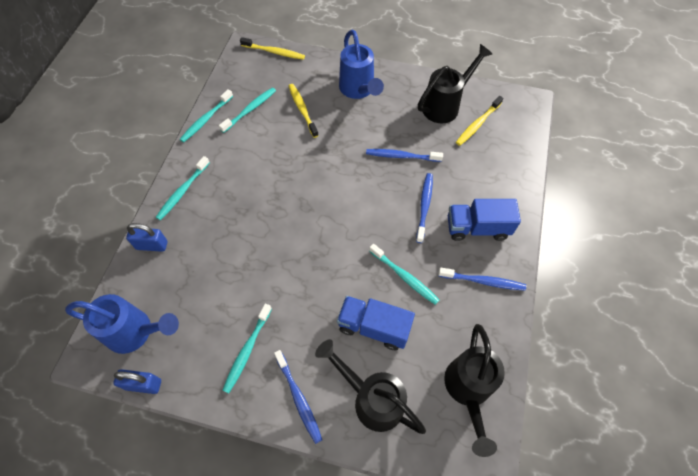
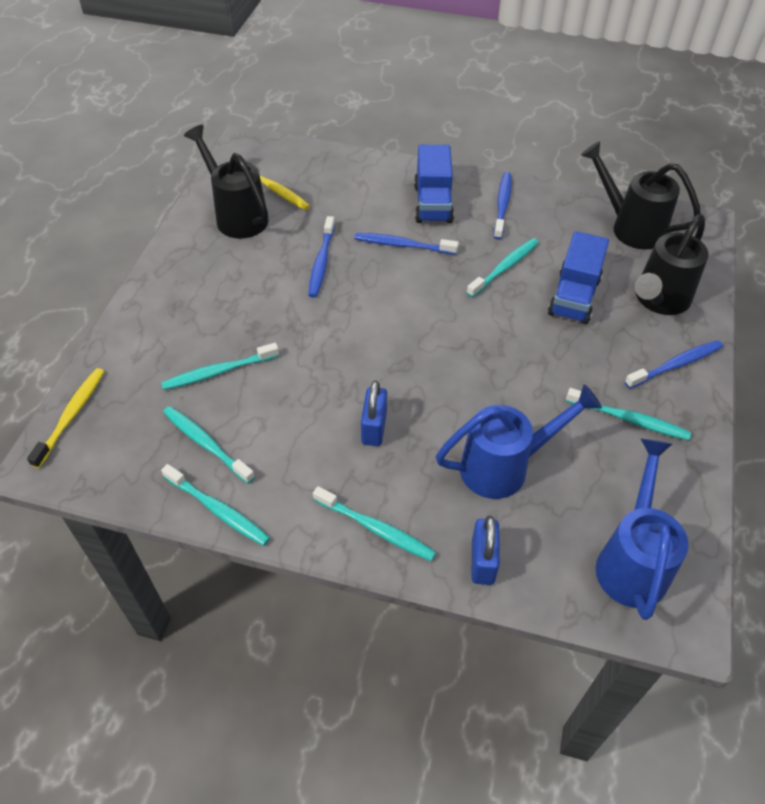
camera: 90 degrees left, 10 degrees down
blue padlock [114,369,161,394] -> blue padlock moved to [361,381,387,446]
yellow toothbrush [289,84,319,138] -> turquoise toothbrush [161,343,279,390]
blue watering can [339,30,384,99] -> blue watering can moved to [436,384,602,499]
black watering can [444,324,505,457] -> black watering can turned 150 degrees counterclockwise [581,141,701,249]

